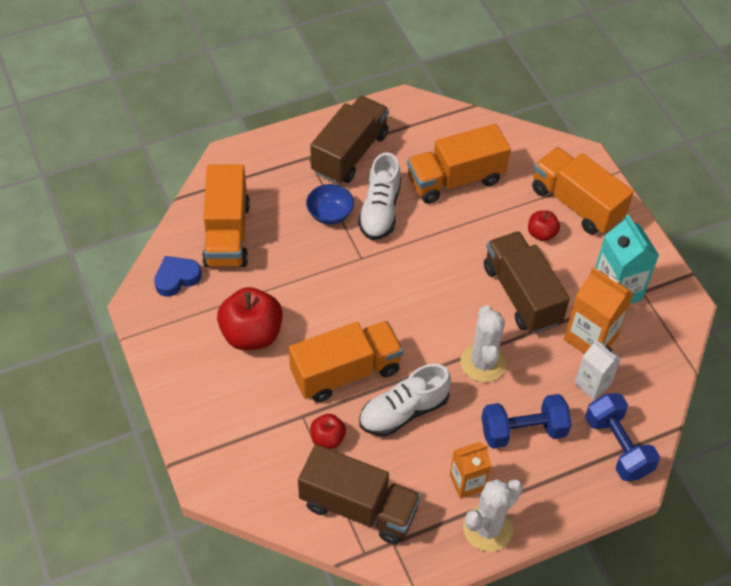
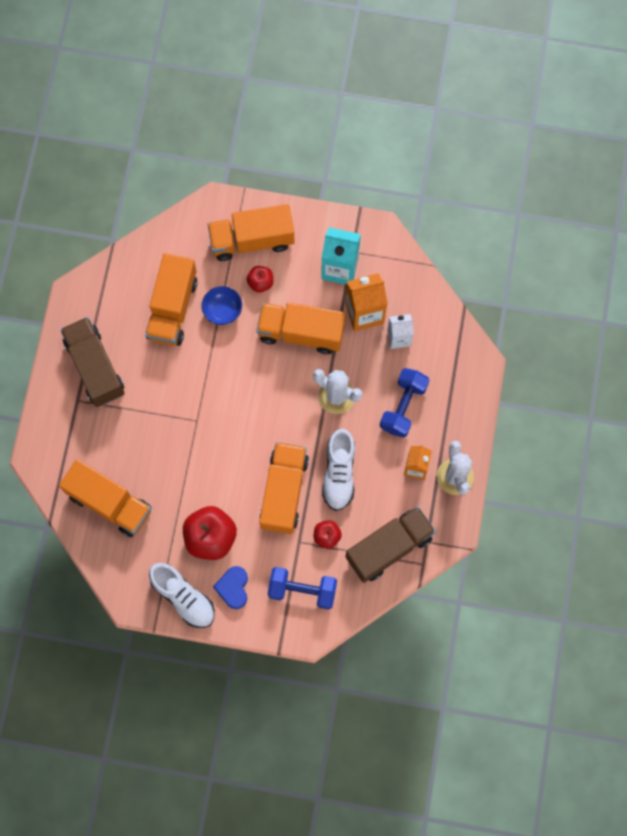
camera: 55 degrees left, 20 degrees up
blue heart [154,256,202,297] -> blue heart moved to [213,566,248,609]
blue bowl [306,184,354,225] -> blue bowl moved to [201,286,242,325]
white shoe [358,152,401,240] -> white shoe moved to [149,563,215,628]
brown truck [484,231,570,334] -> orange truck [257,303,345,354]
blue dumbbell [585,393,660,481] -> blue dumbbell moved to [268,567,337,610]

